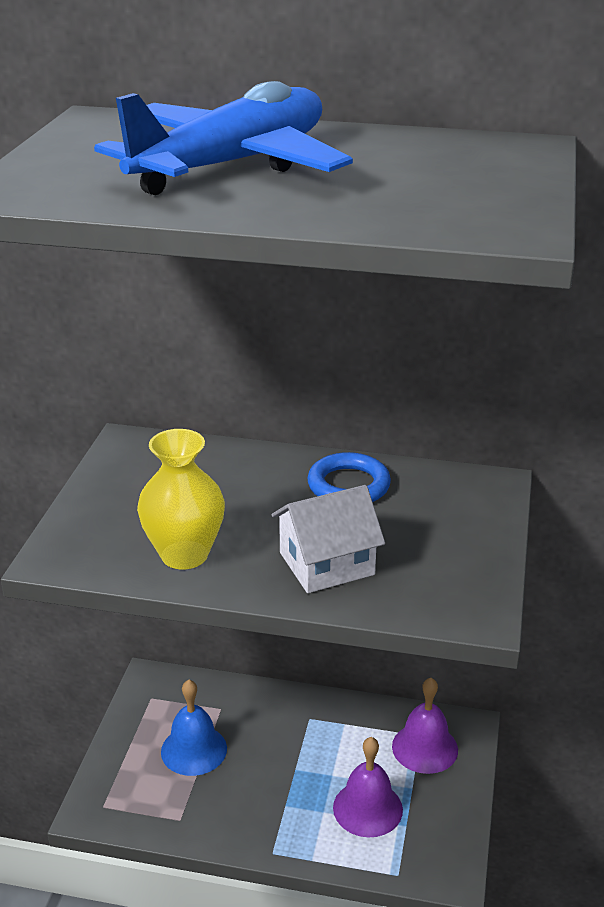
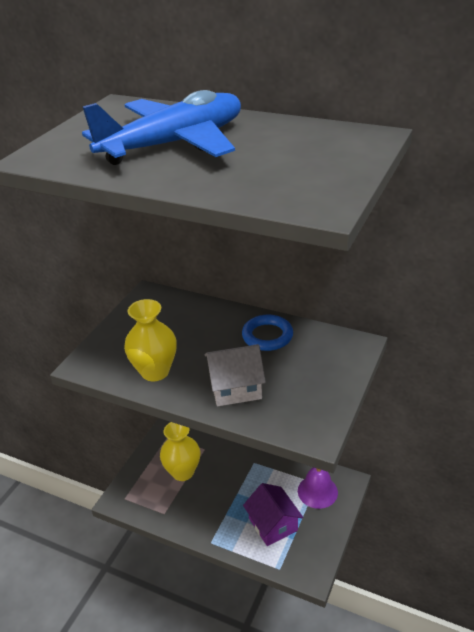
camera: 15 degrees right, 5 degrees up
blue bell [161,680,227,776] -> yellow vase [160,422,200,481]
purple bell [333,737,403,837] -> purple house [243,483,303,546]

